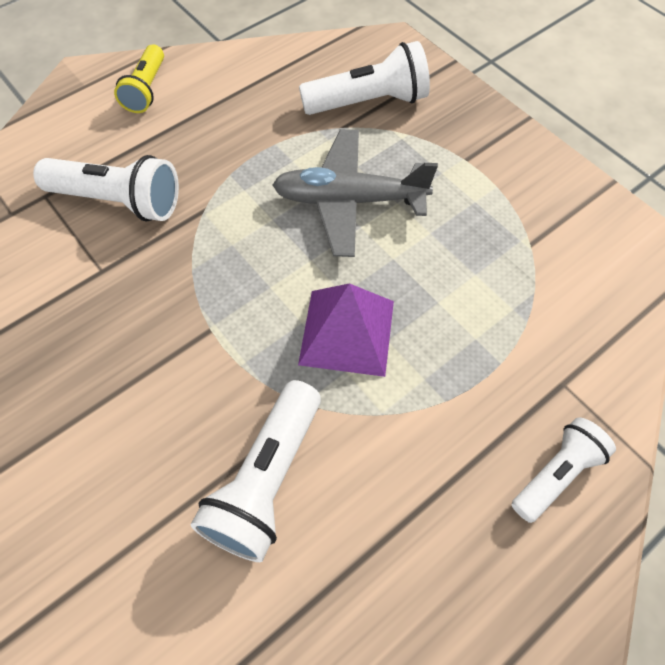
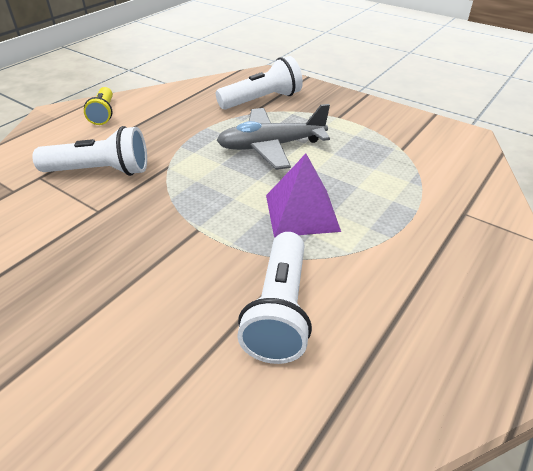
camera: 15 degrees left, 20 degrees down
white flashlight [512,417,616,523] -> none

